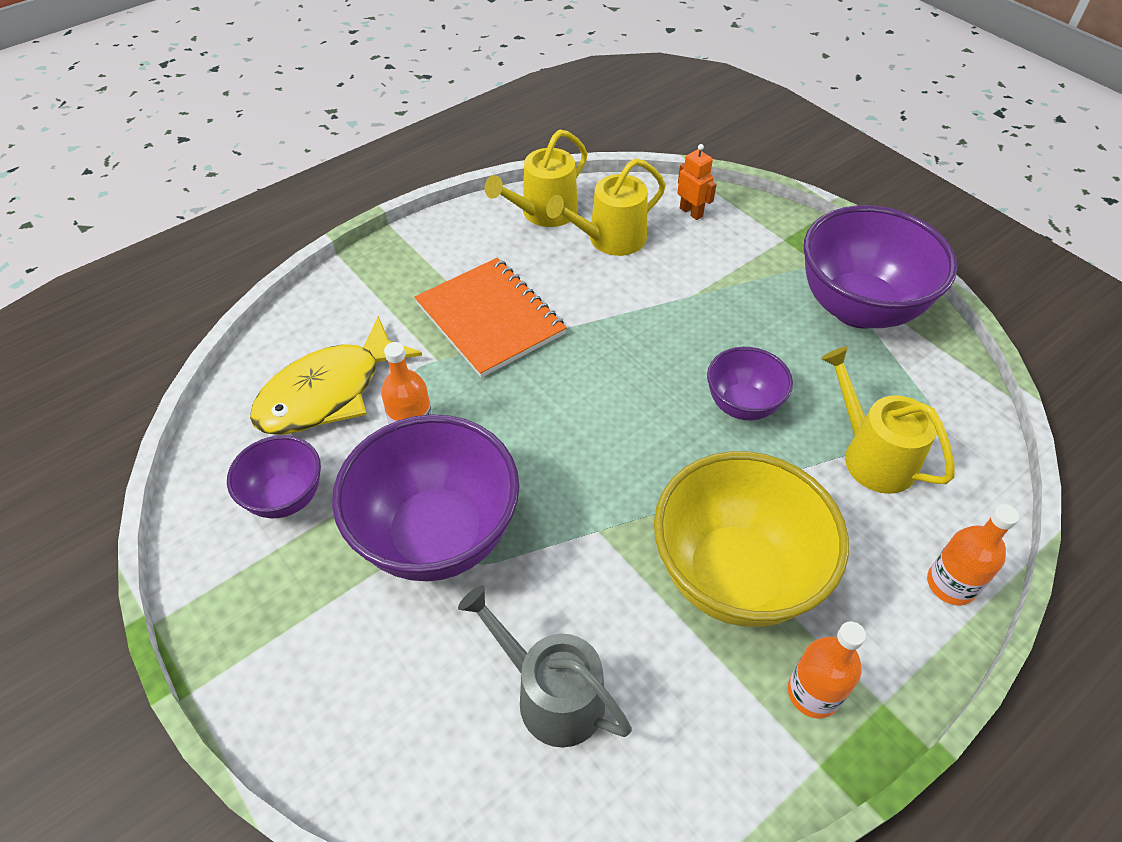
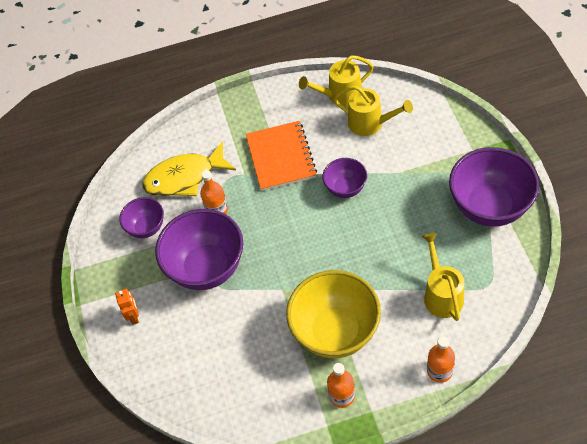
camera: 30 degrees right, 5 degrees up
grey watering can [458,585,632,747] -> none
yellow watering can [546,158,666,256] -> yellow watering can turned 150 degrees counterclockwise [334,86,413,136]
orange robot [677,144,717,220] -> orange robot moved to [115,289,139,325]
purple bowl [707,347,793,420] -> purple bowl moved to [322,158,367,198]

